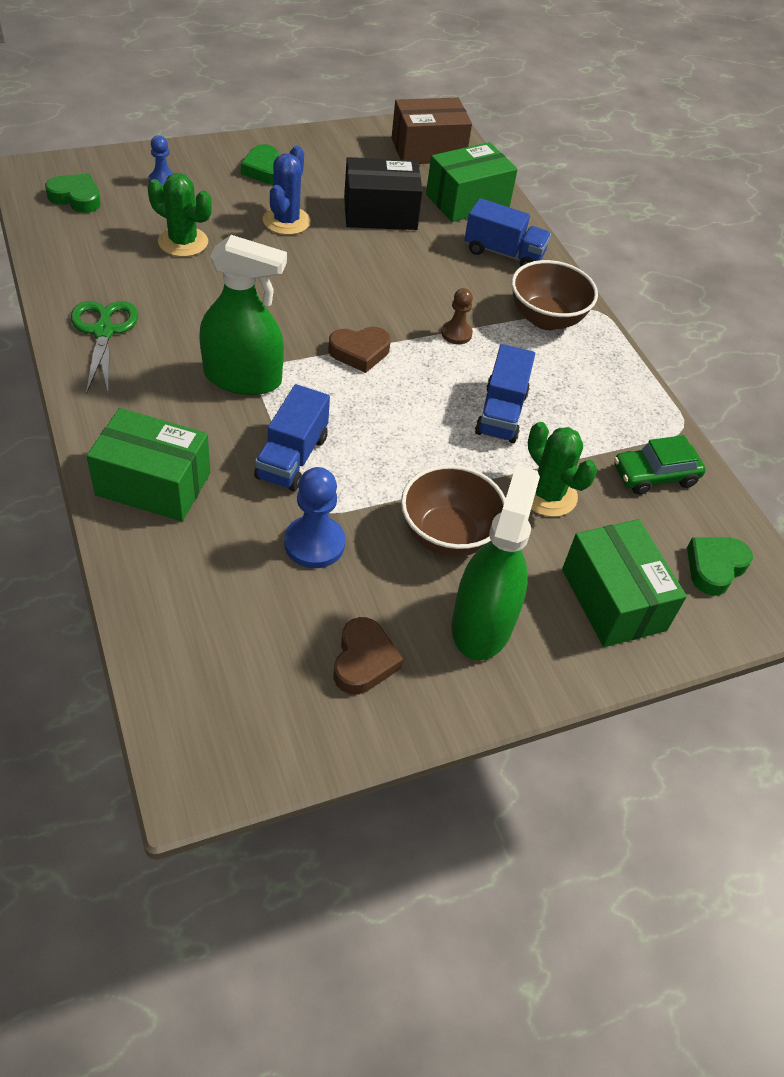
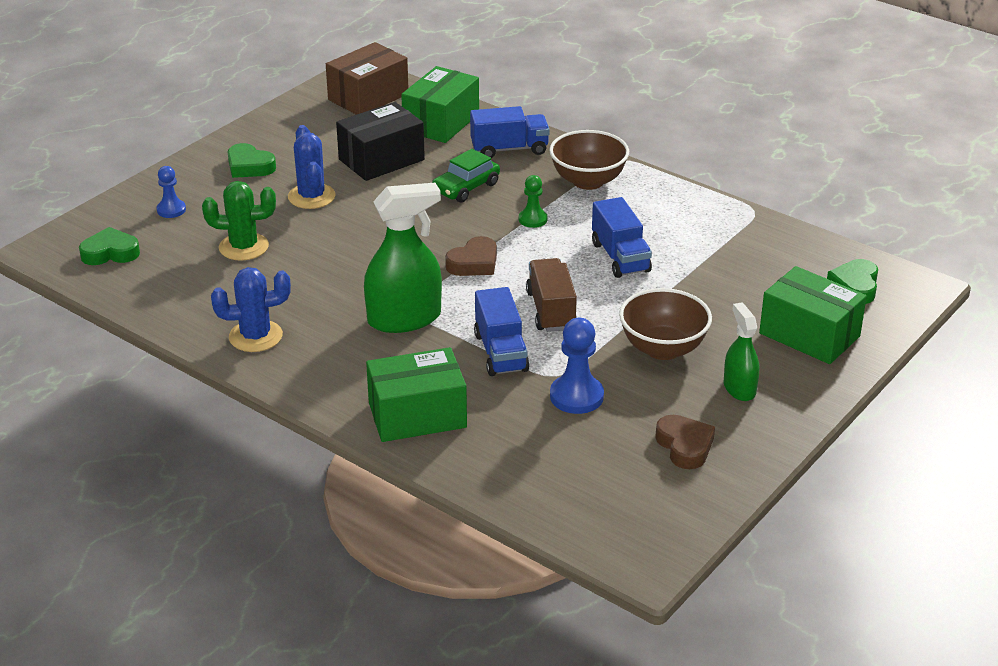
camera: 25 degrees left, 15 degrees down
green scissors [71,301,138,396] -> blue cactus [211,267,291,352]
brown pawn [441,288,473,344] -> green pawn [519,175,548,228]
green spray bottle [451,465,540,660] -> green spray bottle [724,302,759,401], size x0.58
green cactus [528,422,597,517] -> none
green car [614,435,706,495] -> green car moved to [432,149,500,202]
none -> brown truck [526,258,577,332]

